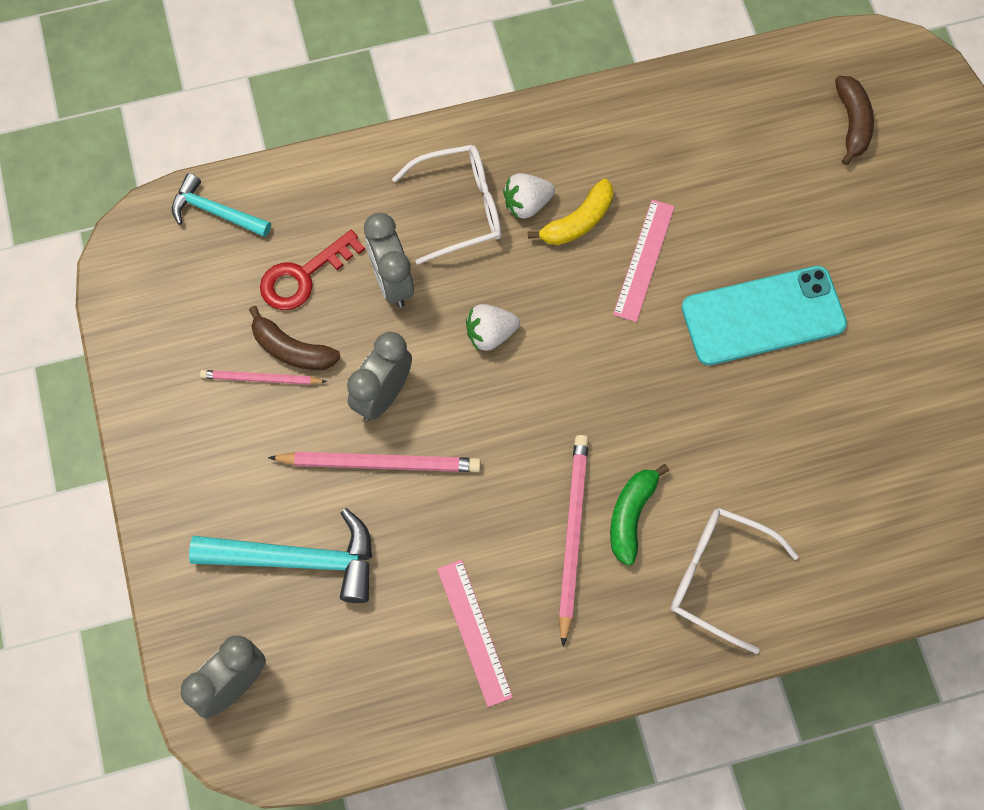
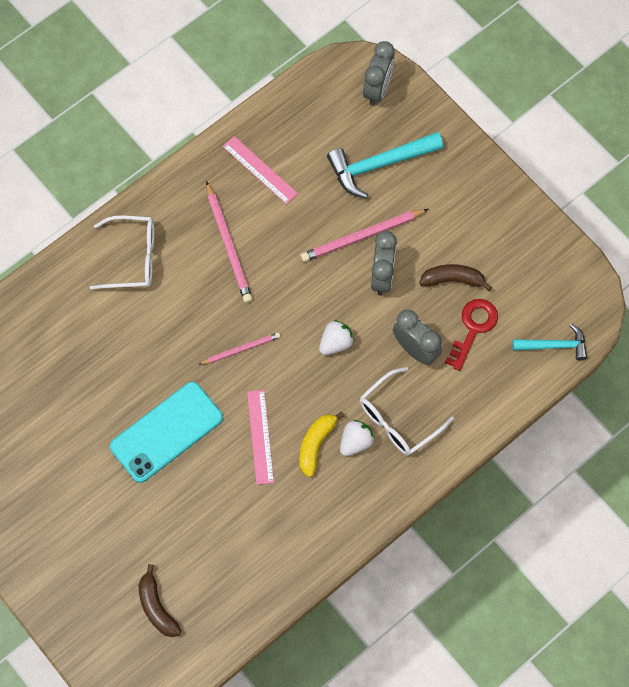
camera: 155 degrees right, 0 degrees up
pink pencil [200,370,327,385] -> pink pencil moved to [198,332,281,365]
green banana [610,464,669,566] -> none

